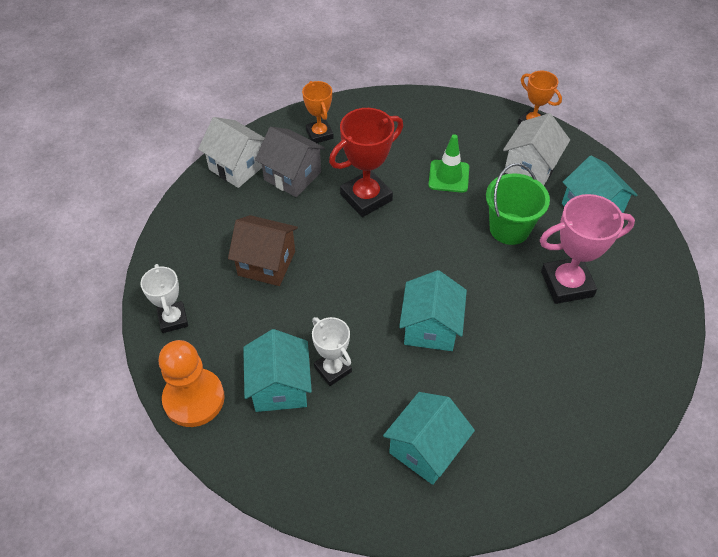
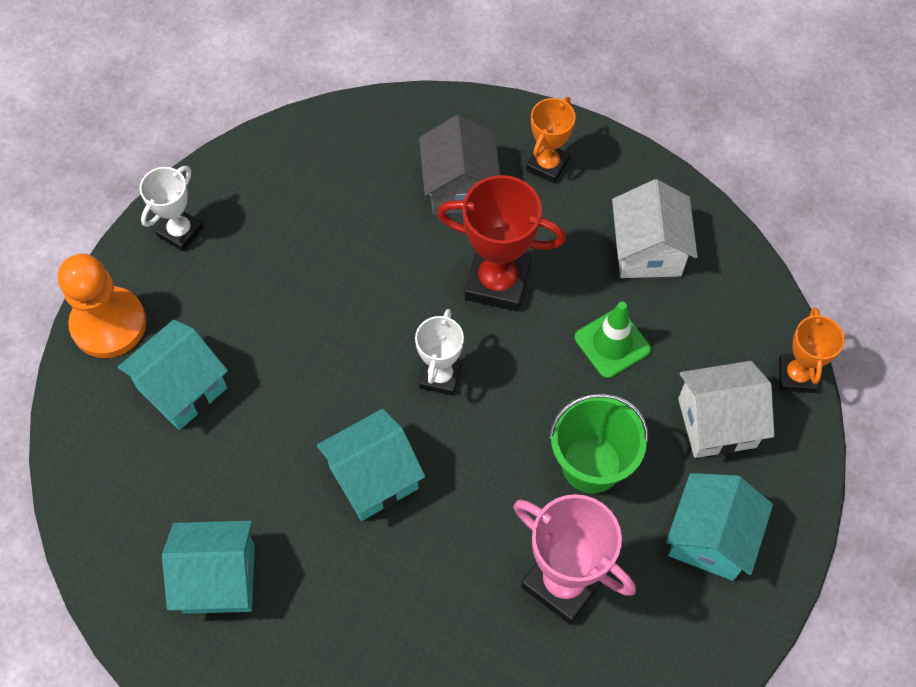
camera: 50 degrees right, 10 degrees up
white house [198,117,264,188] -> white house moved to [612,179,698,278]
brown house [228,215,298,286] -> none
white trophy [312,317,352,386] -> white trophy moved to [415,309,464,396]

